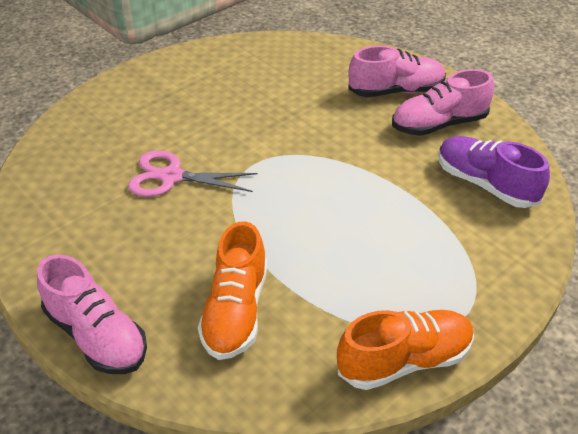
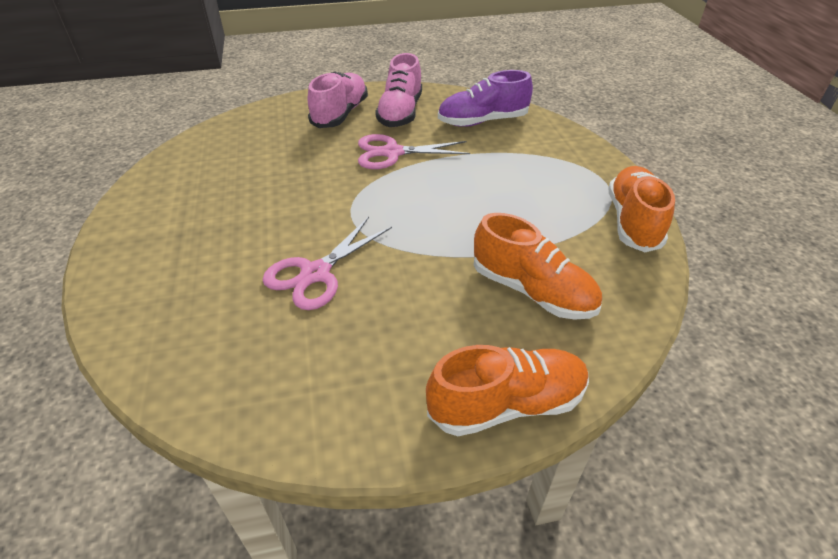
camera: 60 degrees left, 0 degrees up
pink shoe [37,254,147,374] -> orange shoe [426,345,589,436]
none -> pink scissors [358,134,470,169]

